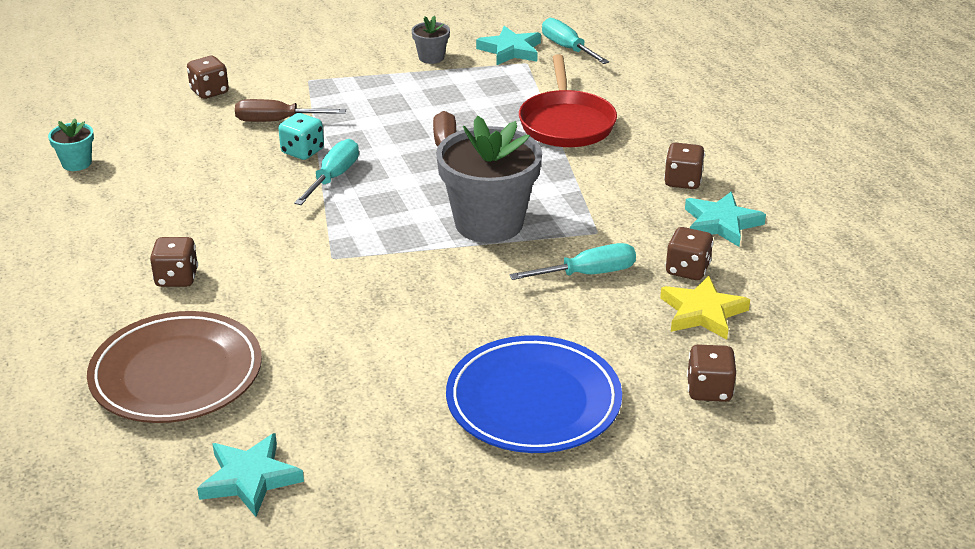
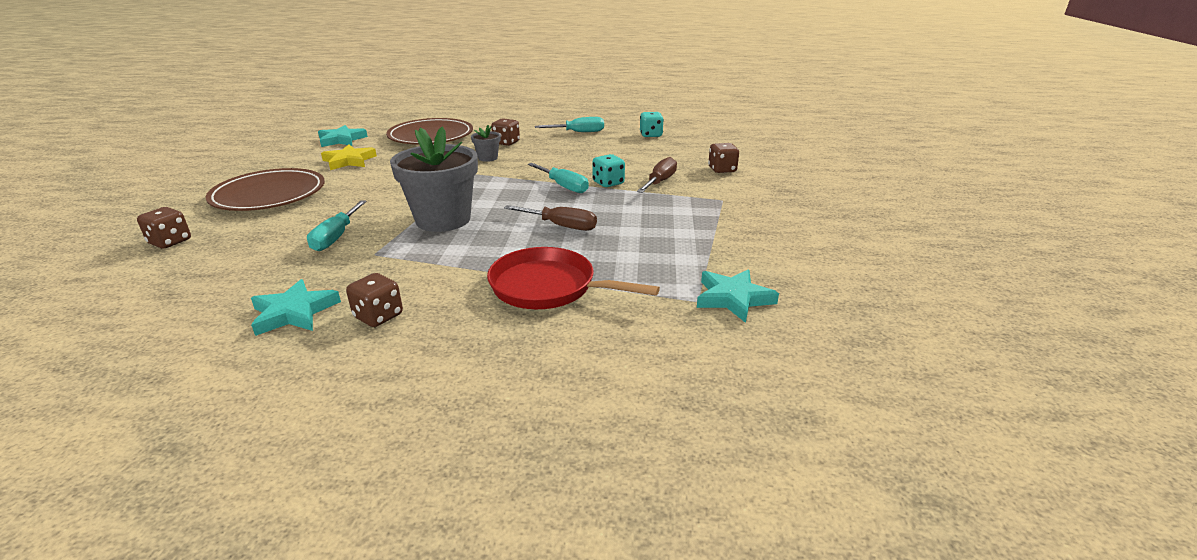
camera: 115 degrees right, 5 degrees down
turquoise flower pot [48,118,94,171] -> turquoise dice [640,112,664,137]
grey flower pot [412,16,450,64] -> grey flower pot moved to [471,125,501,162]
blue plate [446,335,622,453] -> brown plate [206,168,325,211]
turquoise screwdriver [542,18,609,64] -> turquoise screwdriver moved to [535,117,604,132]
yellow star [660,275,750,340] -> yellow star moved to [321,145,377,170]
brown dice [665,227,713,280] -> none

